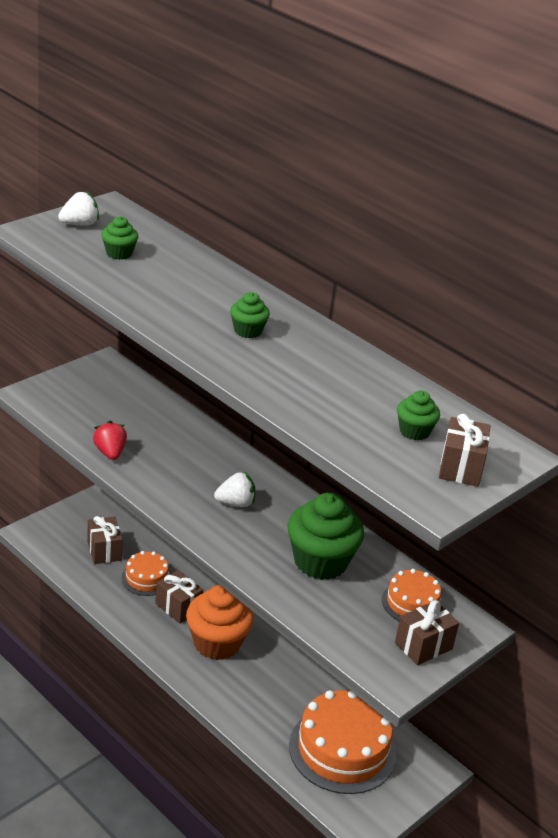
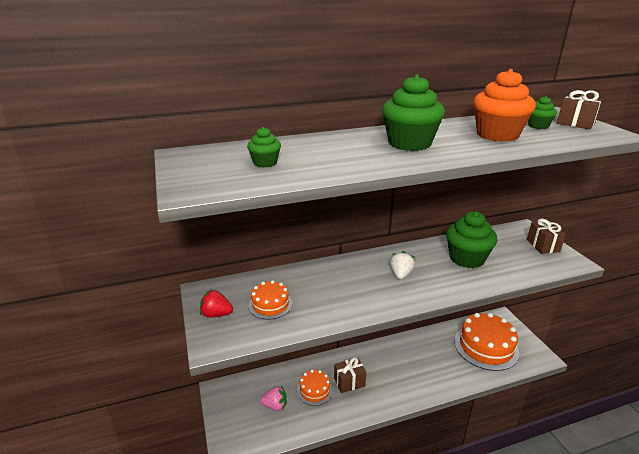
camera: 60 degrees left, 5 degrees down
white strawberry [58,191,99,226] -> none
brown gift [87,516,123,564] -> pink strawberry [260,385,287,411]
red strawberry [93,421,127,460] -> red strawberry moved to [200,289,233,318]
orange cupcake [186,585,254,660] -> orange cupcake moved to [473,69,536,142]
green cupcake [230,292,270,338] -> green cupcake [382,74,445,151], size x2.01
orange cake [382,569,443,621] -> orange cake moved to [249,280,292,320]

